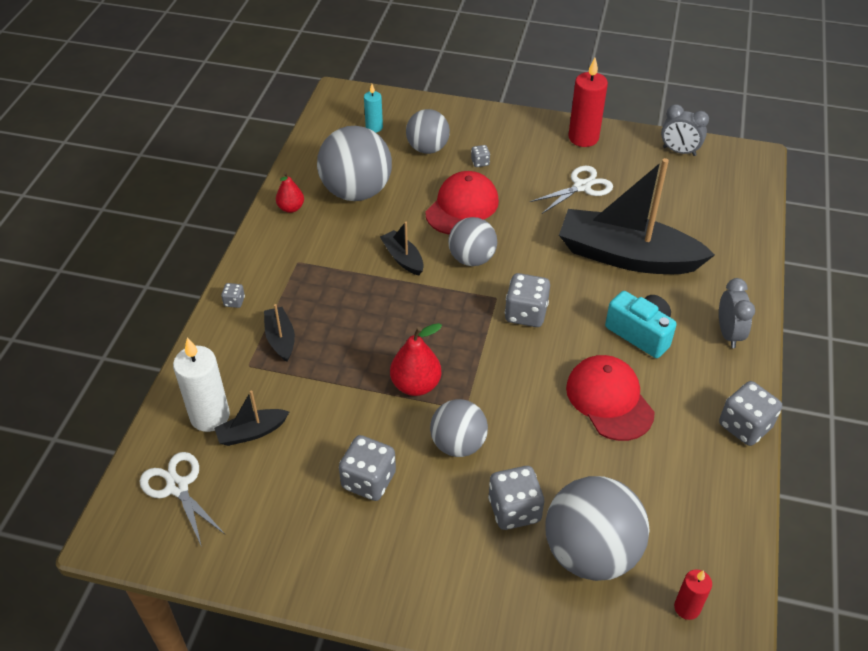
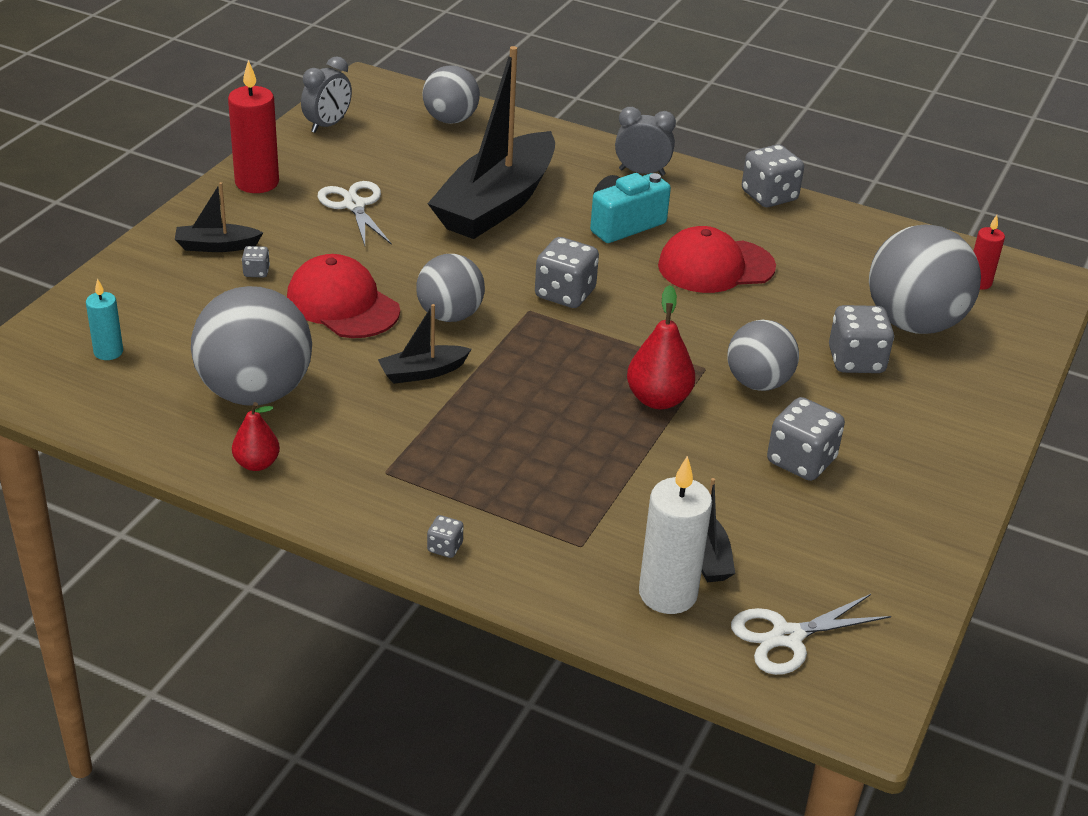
camera: 80 degrees left, 10 degrees down
black boat [264,304,295,362] -> black boat moved to [175,182,263,252]
grey ball [406,109,450,154] -> grey ball moved to [422,65,480,124]

